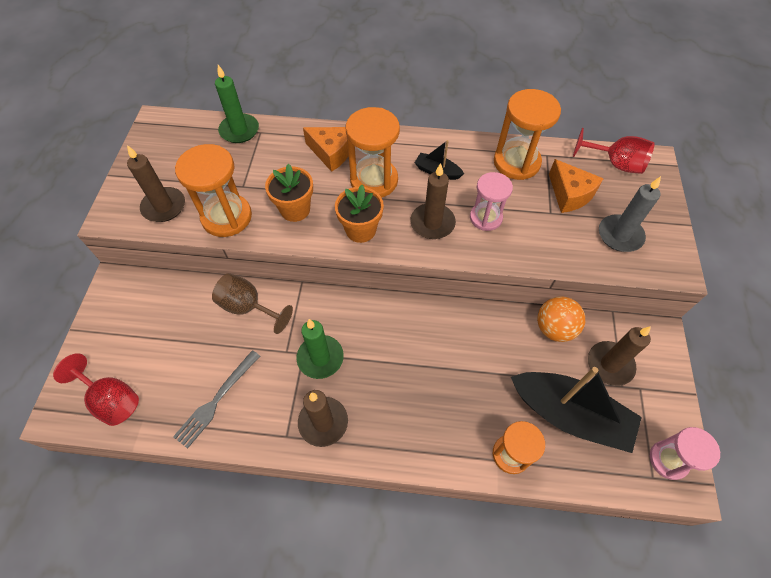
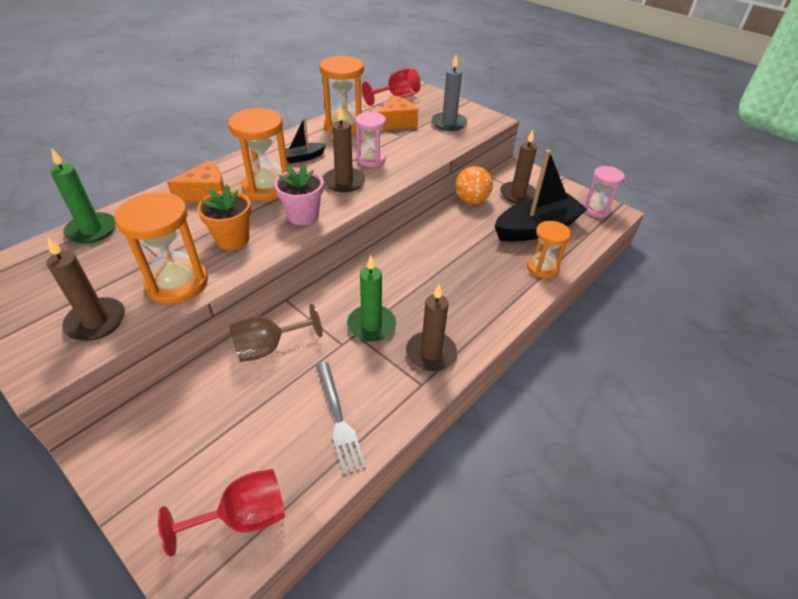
camera: 55 degrees left, 15 degrees down
orange flower pot [335,185,384,243] -> pink flower pot [274,163,323,226]
orange cheese [549,159,604,213] -> orange cheese turned 45 degrees counterclockwise [378,96,419,130]

